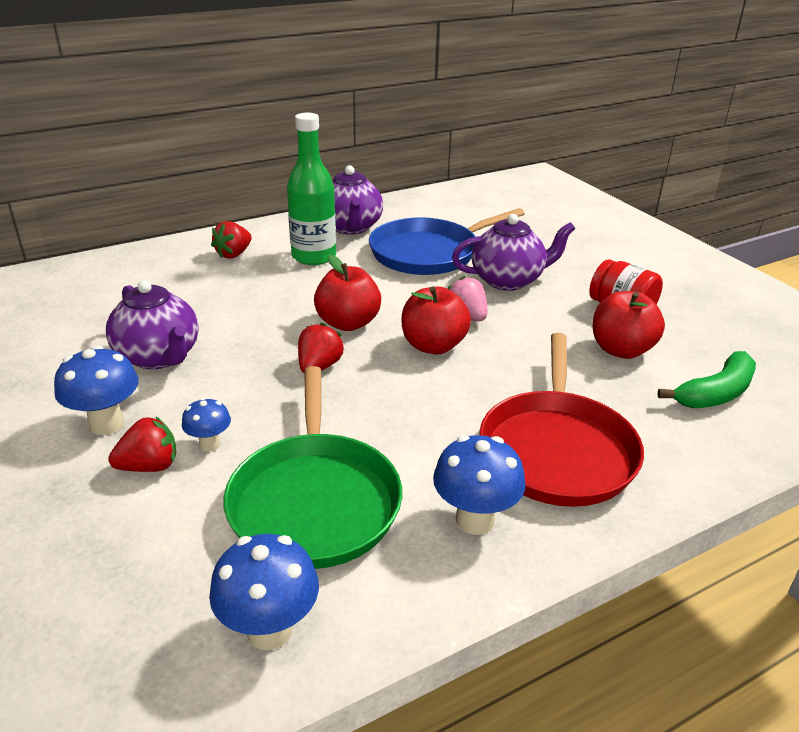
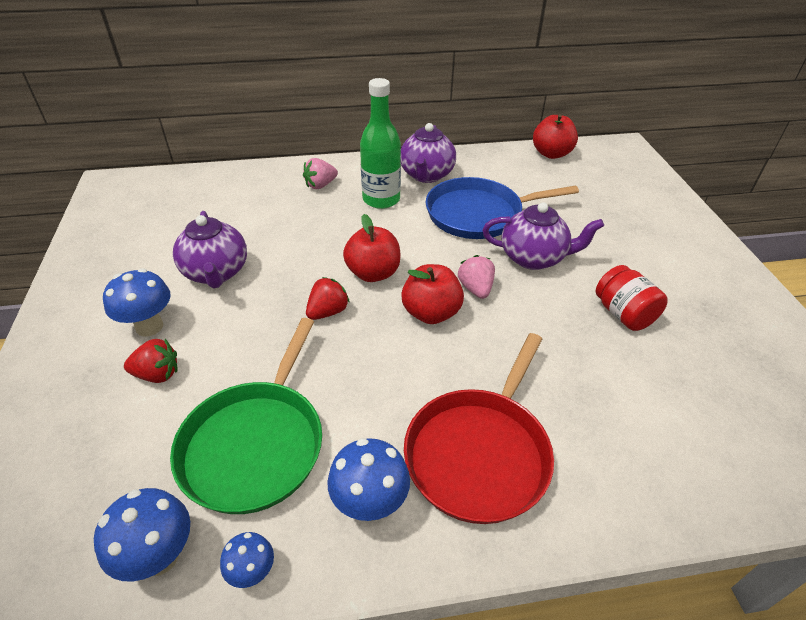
camera: 20 degrees right, 10 degrees up
blue mushroom [182,398,231,452] -> blue mushroom moved to [220,532,274,588]
red strawberry [211,221,252,259] -> pink strawberry [303,158,338,189]
red apple [593,291,665,359] -> red apple moved to [533,114,578,159]
green banana [658,351,756,408] -> none

